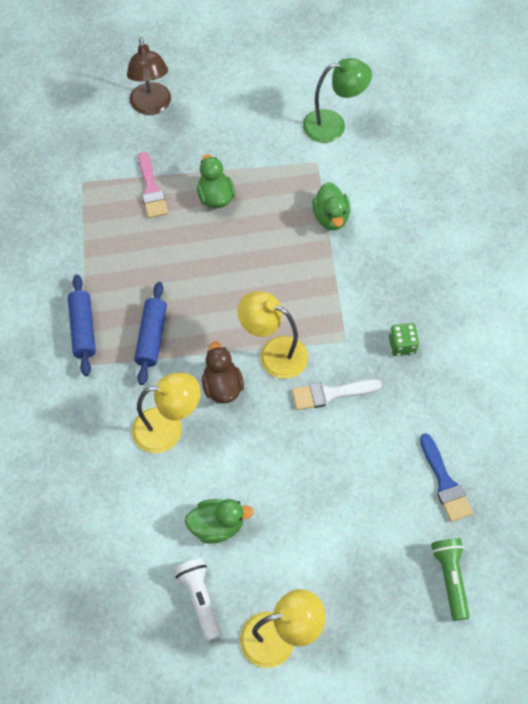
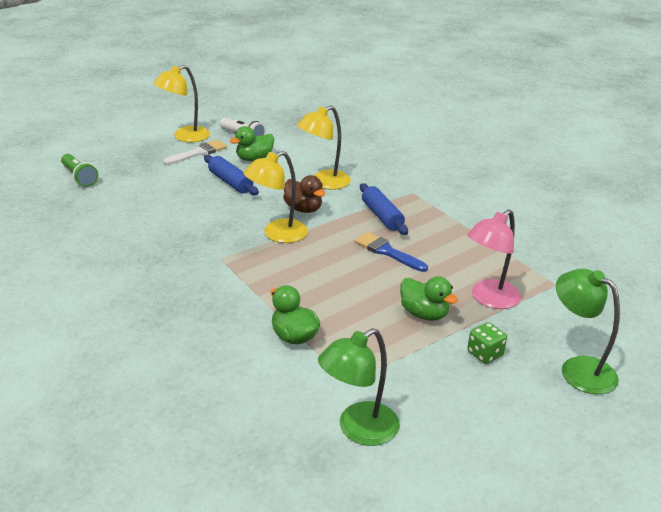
camera: 150 degrees right, 30 degrees down
blue rolling pin [68,275,96,376] -> blue rolling pin moved to [204,155,259,195]
brown lamp [127,37,171,115] -> green lamp [556,269,620,394]
pink brush [139,152,168,218] -> pink lamp [467,209,521,309]
yellow lamp [237,291,308,379] -> yellow lamp turned 150 degrees clockwise [244,151,308,243]
white brush [292,379,382,410] -> white brush moved to [163,140,227,165]
green dice [389,323,419,356] -> green dice moved to [467,322,507,364]
blue brush [420,433,473,522] -> blue brush moved to [355,232,428,272]

